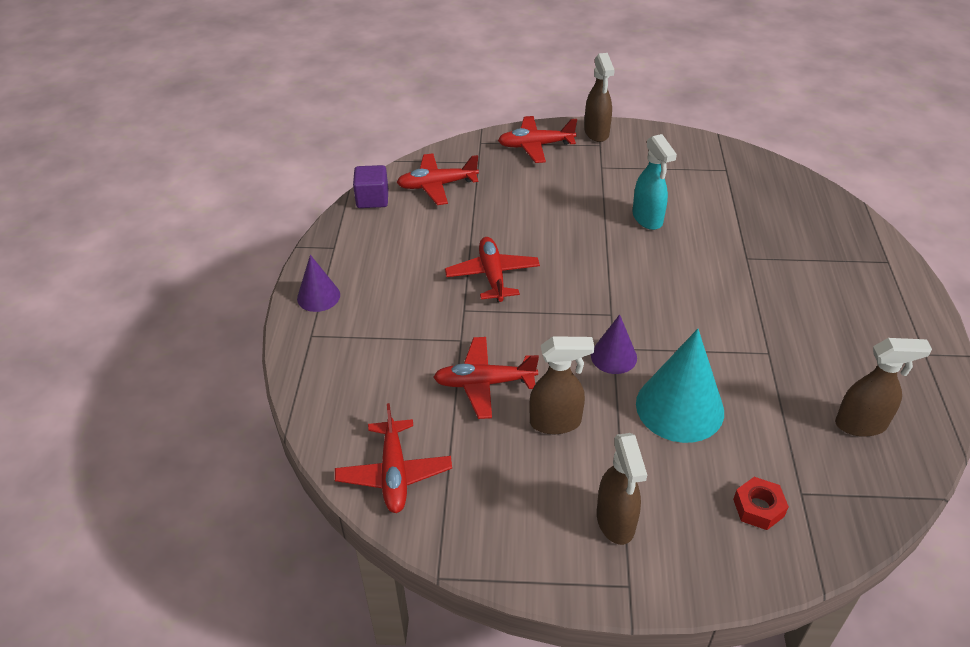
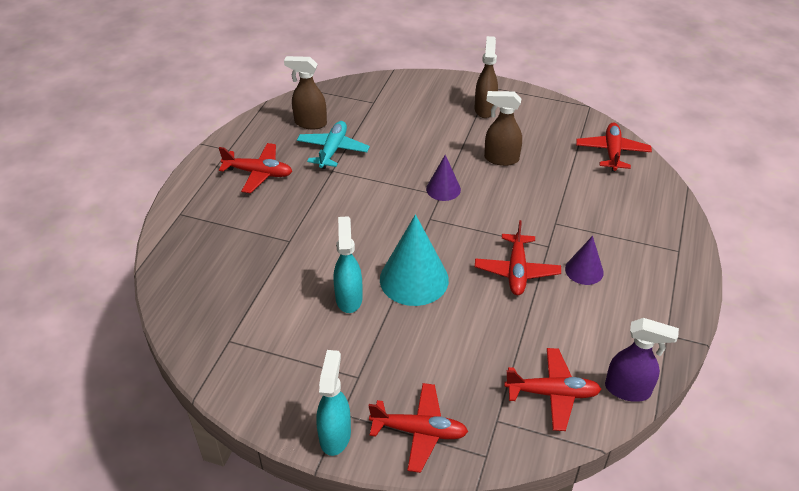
camera: 165 degrees left, 0 degrees up
purple cone [297,255,340,312] -> purple cone moved to [565,236,604,285]
purple cube [353,165,388,208] -> purple spray bottle [605,318,679,402]
red plane [433,337,539,419] -> red plane moved to [219,143,292,193]
brown spray bottle [584,53,615,142] -> turquoise spray bottle [316,350,351,456]
turquoise cone [636,329,724,443] -> turquoise cone moved to [380,214,449,306]
red nut [733,477,789,530] -> none
none -> turquoise plane [297,121,370,169]

